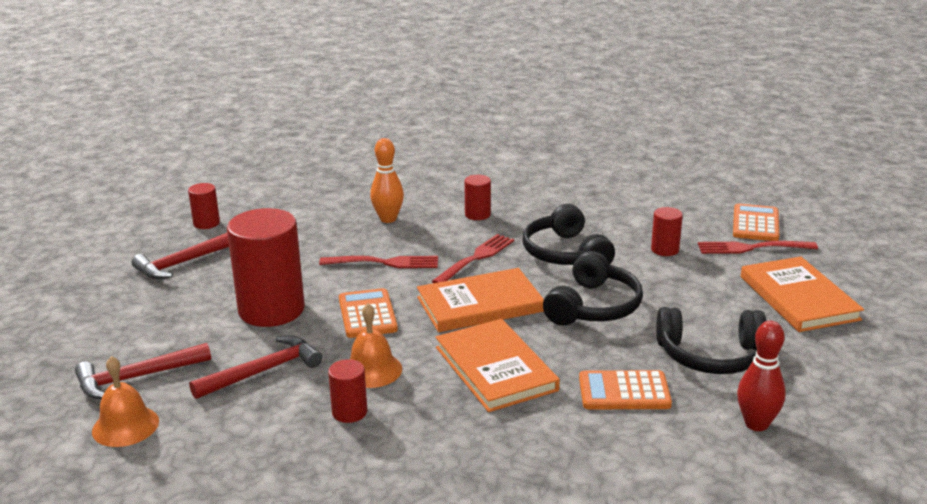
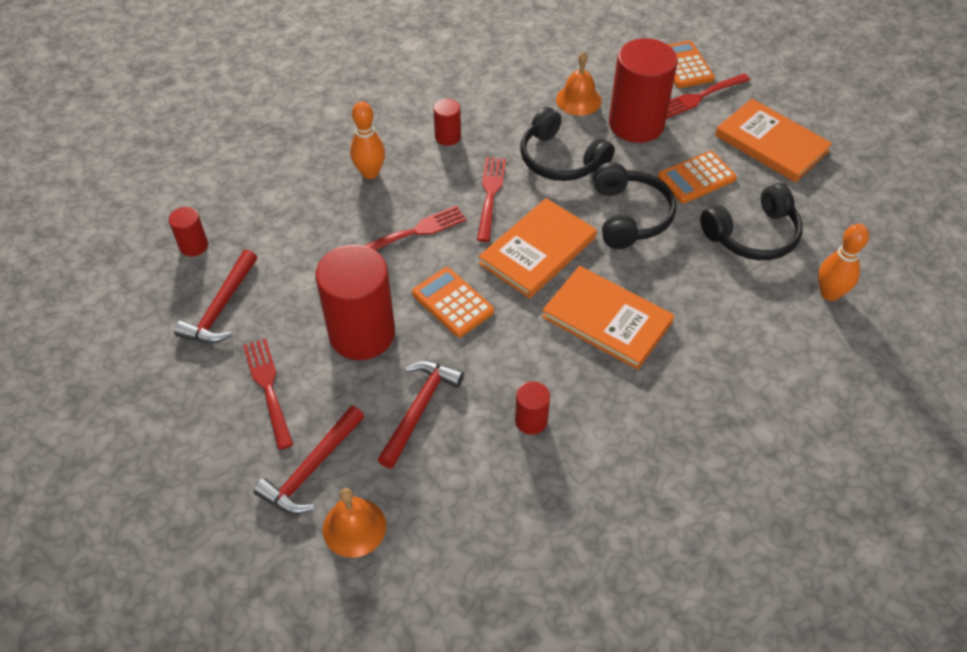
camera: 30 degrees left, 25 degrees up
orange bell [350,303,402,388] -> orange bell moved to [556,52,602,116]
orange calculator [579,370,672,409] -> orange calculator moved to [658,151,737,203]
red cylinder [651,207,683,256] -> red cylinder [609,38,678,143], size x2.17
red bowling pin [737,321,786,431] -> orange bowling pin [818,224,869,301]
none -> red fork [243,338,293,450]

